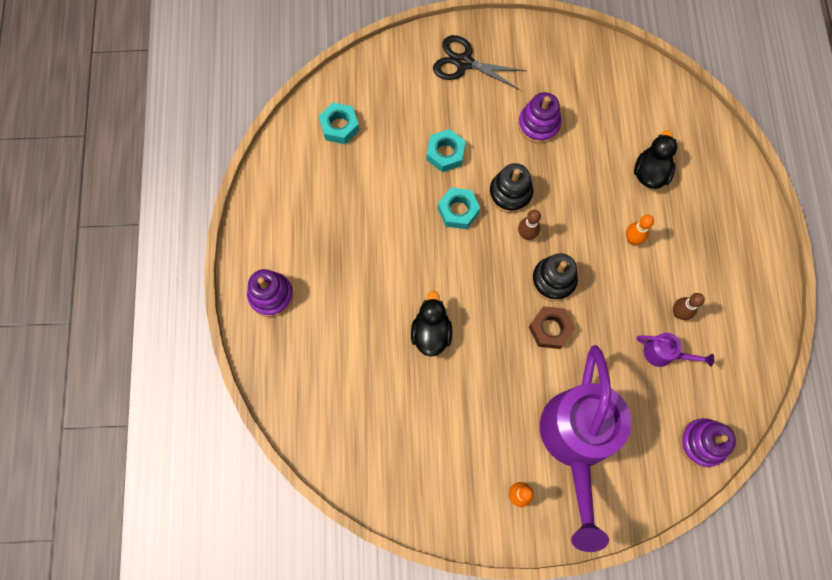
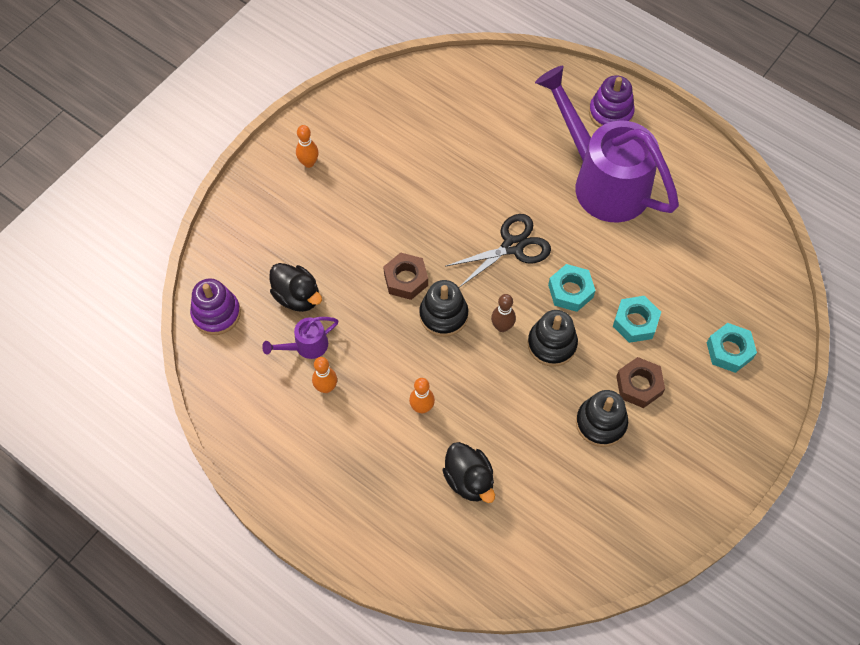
camera: 130 degrees right, 10 degrees down
turquoise nut [319,103,359,144] -> turquoise nut moved to [707,323,757,373]
black duck [411,291,452,357] -> black duck moved to [270,263,322,312]
black scissors [433,35,526,90] -> black scissors moved to [446,214,551,287]
purple stacking toy [518,92,561,143] -> black stacking toy [576,390,628,447]
purple watering can [540,345,632,552] -> purple watering can moved to [535,66,679,223]
brown bowling pin [673,293,705,320] -> orange bowling pin [312,357,337,393]
none -> brown nut [616,357,665,408]

